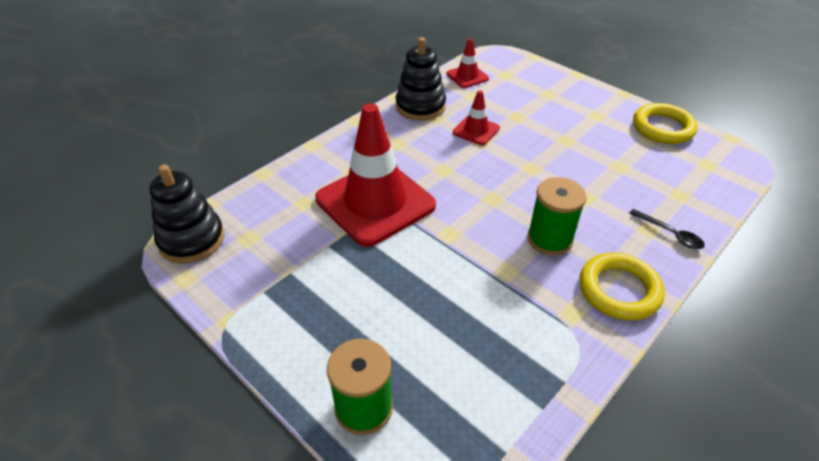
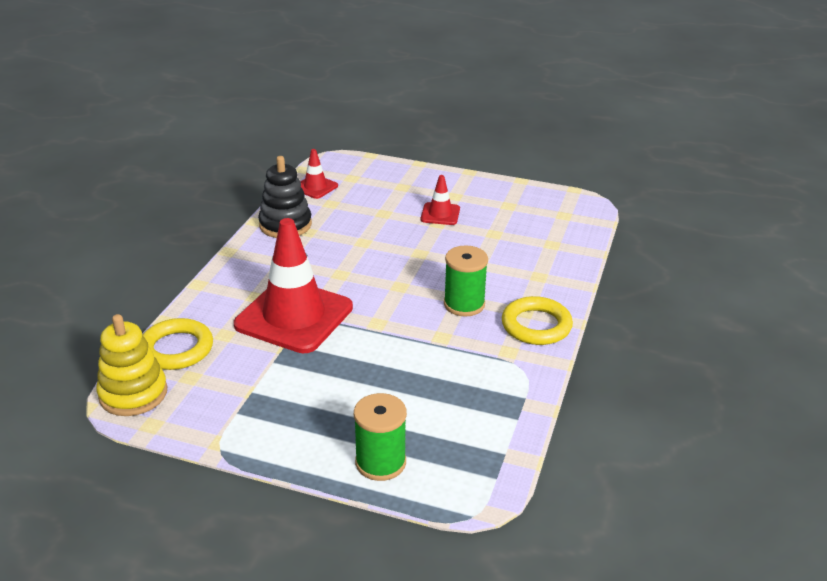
camera: 25 degrees left, 10 degrees down
black stacking toy [150,165,224,263] -> yellow stacking toy [96,314,167,416]
red traffic cone [453,90,500,145] -> red traffic cone moved to [421,175,460,225]
black spoon [629,209,705,249] -> none
yellow ring [633,103,698,144] -> yellow ring moved to [143,318,213,370]

